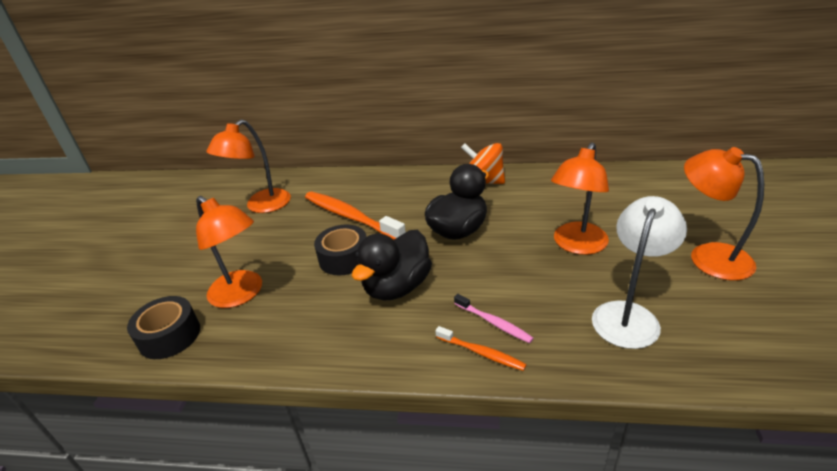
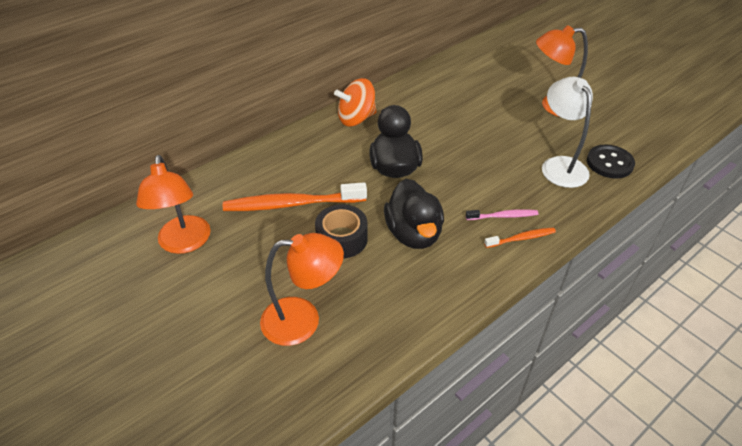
camera: 50 degrees left, 10 degrees up
black tape [127,296,200,359] -> none
orange lamp [551,142,609,255] -> none
none -> black button [587,144,635,179]

